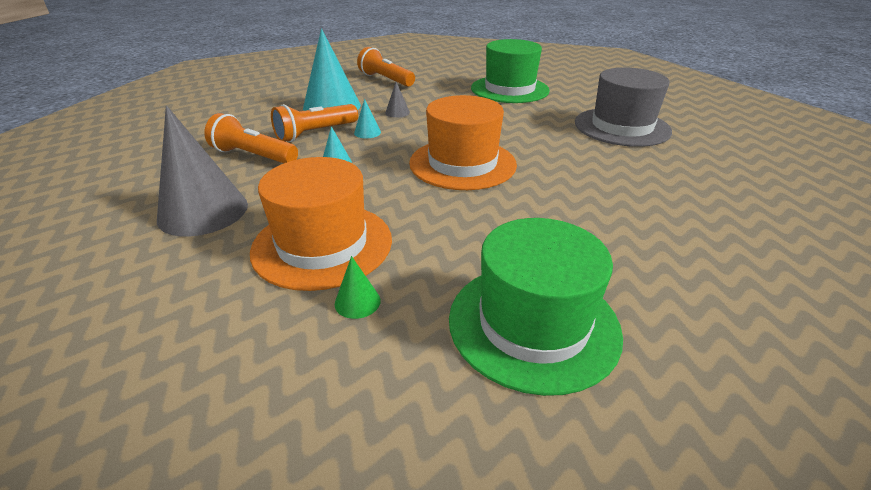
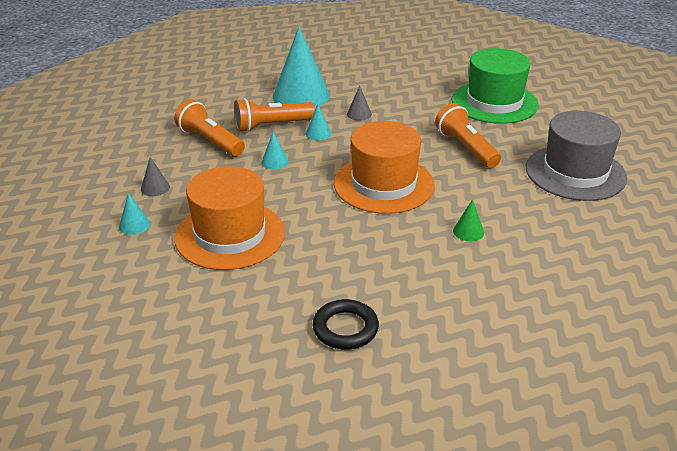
camera: 20 degrees right, 0 degrees up
grey cone [157,106,248,236] -> grey cone [141,157,170,196], size x0.42
green cone [335,256,381,319] -> green cone moved to [453,199,484,241]
orange flashlight [357,47,415,87] -> orange flashlight moved to [435,103,501,168]
green hat [449,218,623,396] -> black ring [313,299,379,350]
none -> turquoise cone [119,193,150,235]

